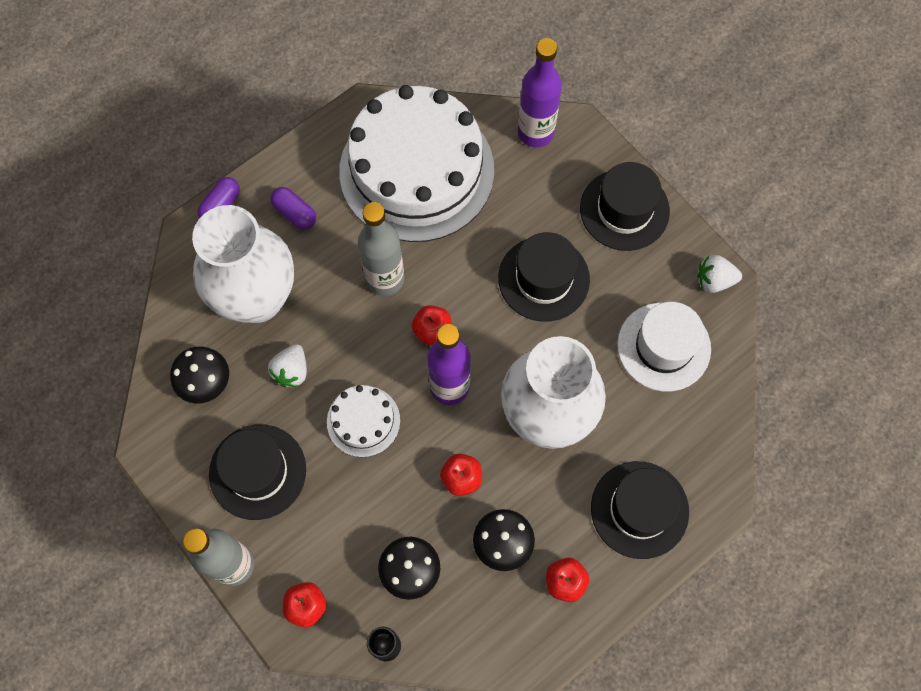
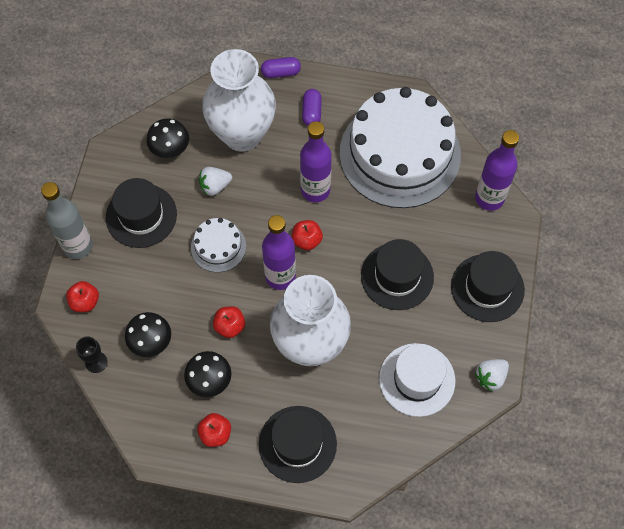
camera: 50 degrees right, 5 degrees down
grey bottle [358,202,404,296] -> purple bottle [300,121,332,202]
white strawberry [697,255,742,293] -> white strawberry turned 90 degrees counterclockwise [475,359,509,391]

